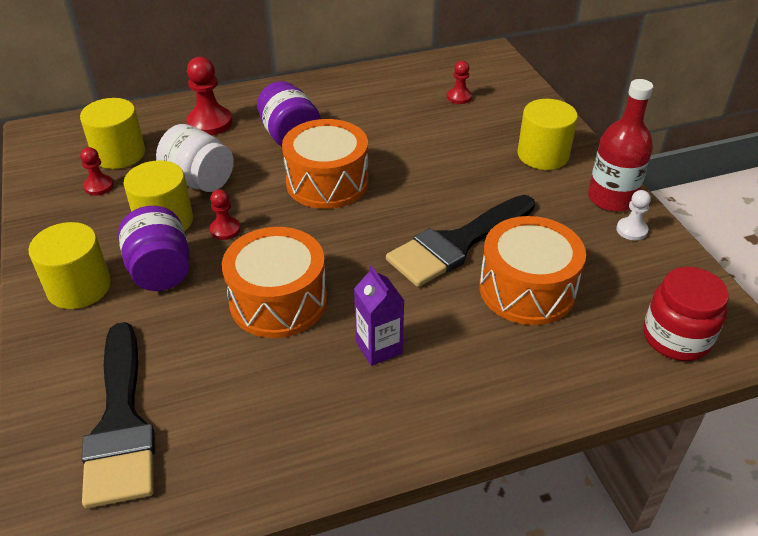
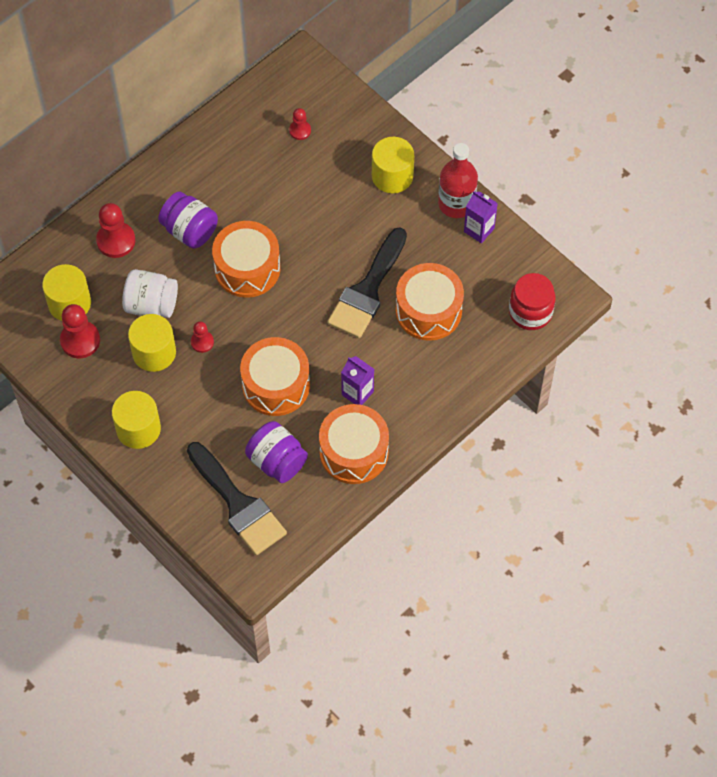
camera: 25 degrees left, 20 degrees up
red pawn [80,147,114,195] -> red pawn [60,304,100,358], size x1.72
purple jar [118,206,190,291] -> purple jar moved to [245,421,308,483]
white pawn [616,190,651,240] -> purple carton [464,191,498,243]
none -> orange drum [319,404,389,484]

